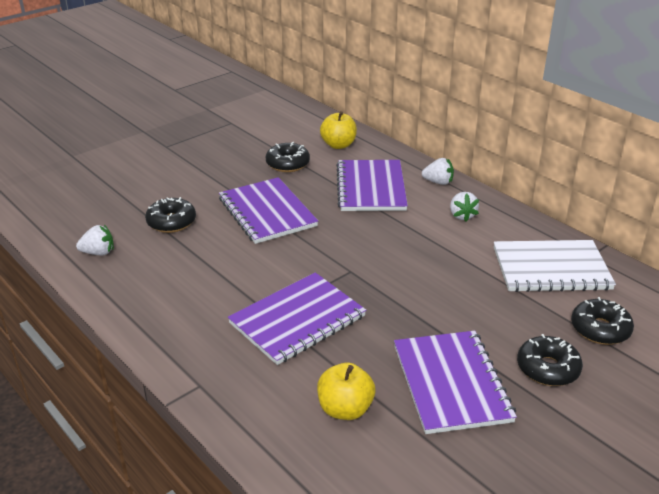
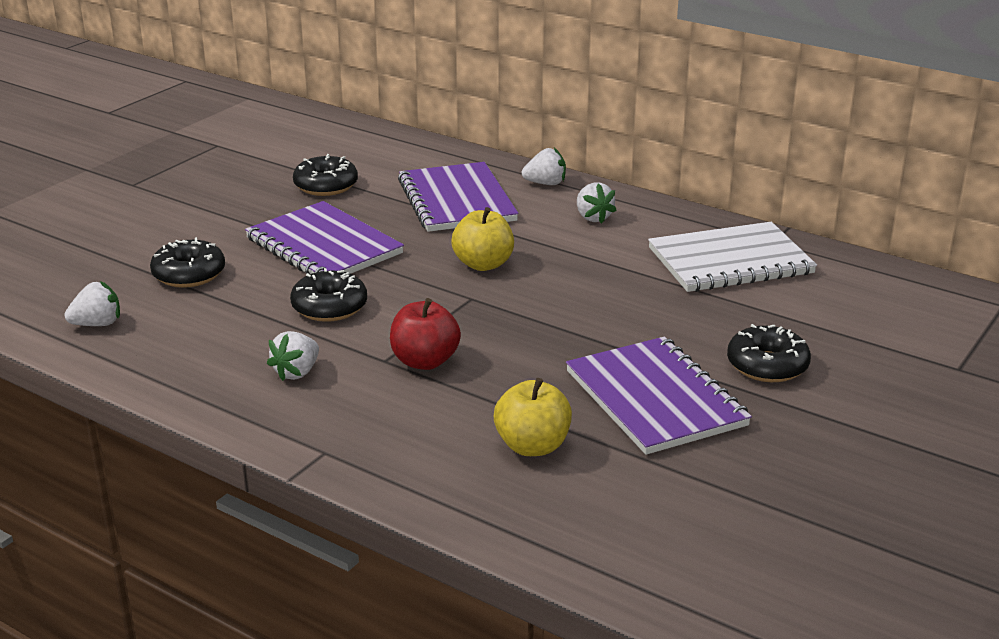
camera: 15 degrees left, 5 degrees down
purple notebook [228,272,366,365] -> red apple [390,298,461,370]
yellow apple [320,111,357,149] -> yellow apple moved to [451,207,514,271]
black donut [571,297,634,345] -> black donut moved to [290,268,367,322]
none -> white strawberry [267,331,319,381]

